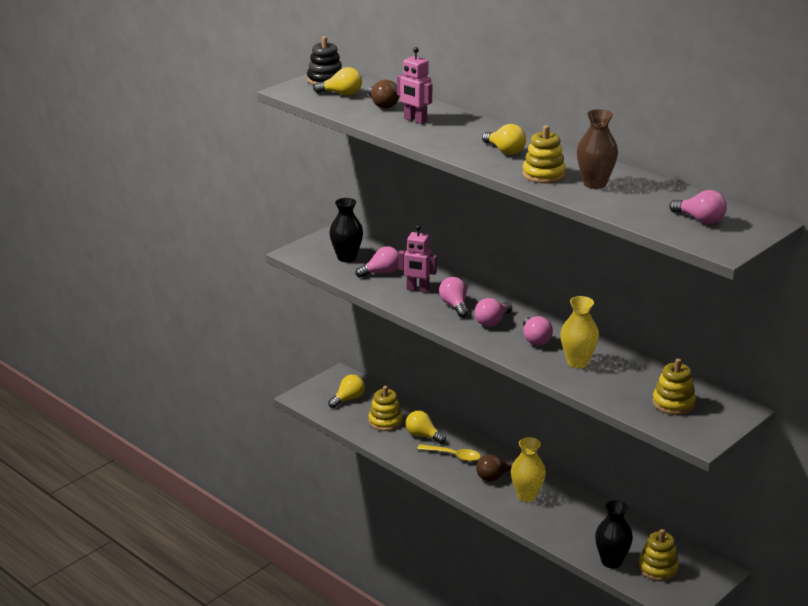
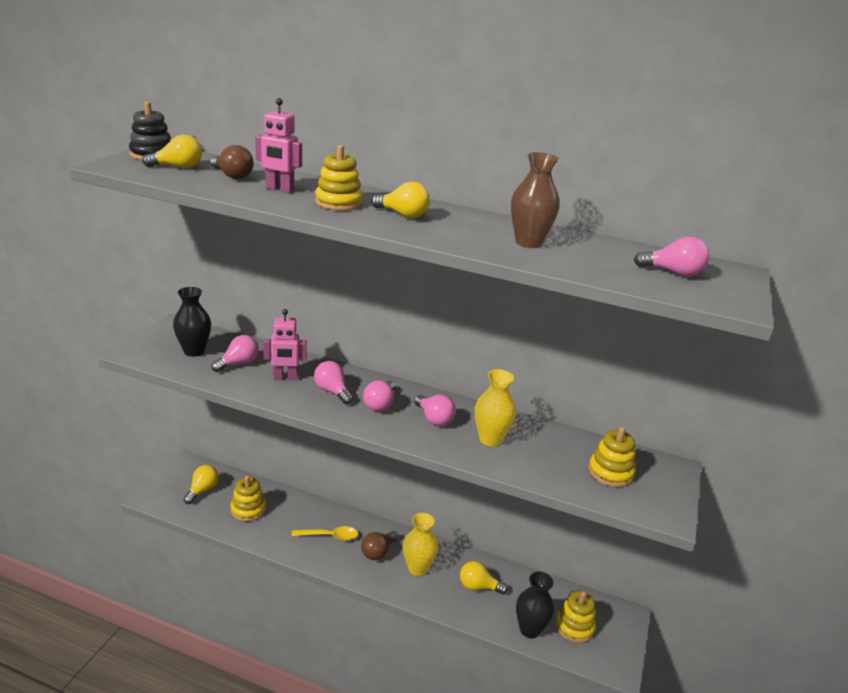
camera: 25 degrees left, 0 degrees up
yellow light bulb [405,411,446,444] -> yellow light bulb moved to [460,561,508,594]
yellow stacking toy [522,125,566,184] -> yellow stacking toy moved to [315,145,363,211]

